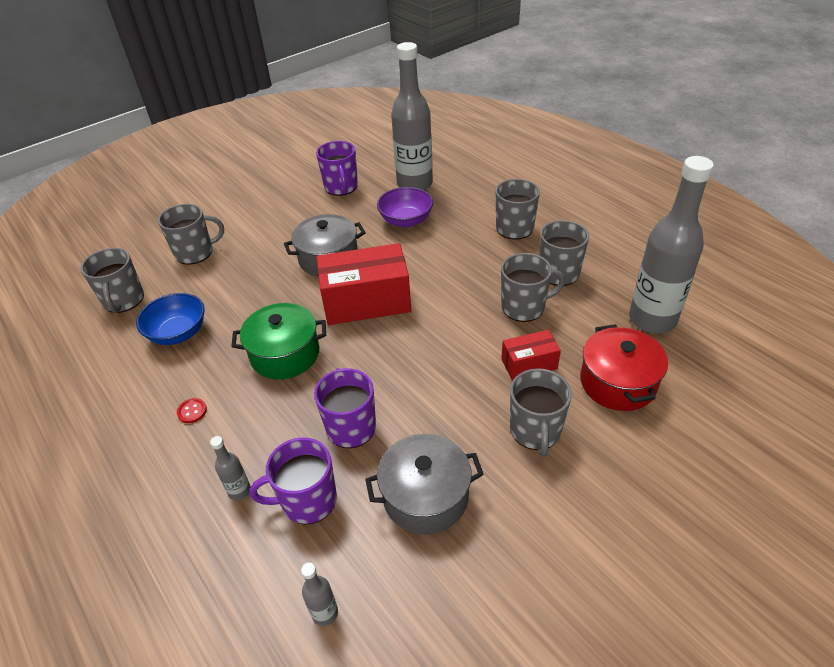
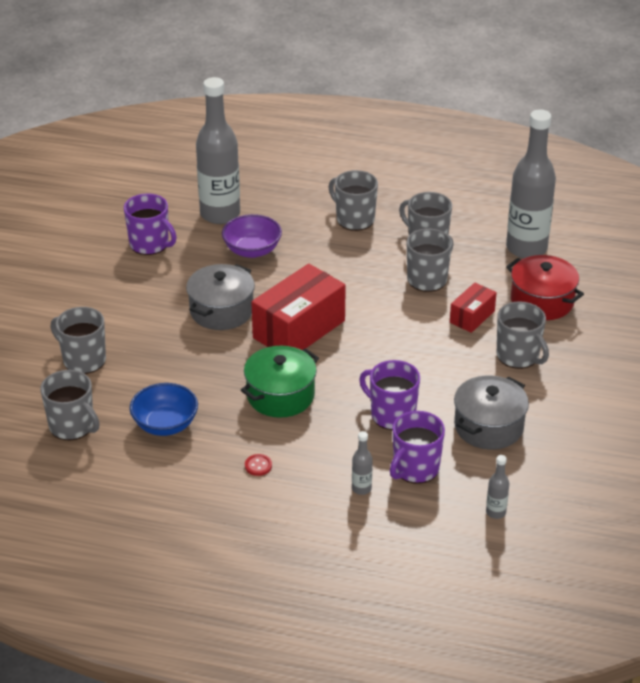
camera: 40 degrees left, 5 degrees down
grey mug [158,204,224,265] -> grey mug turned 90 degrees counterclockwise [50,307,106,374]

